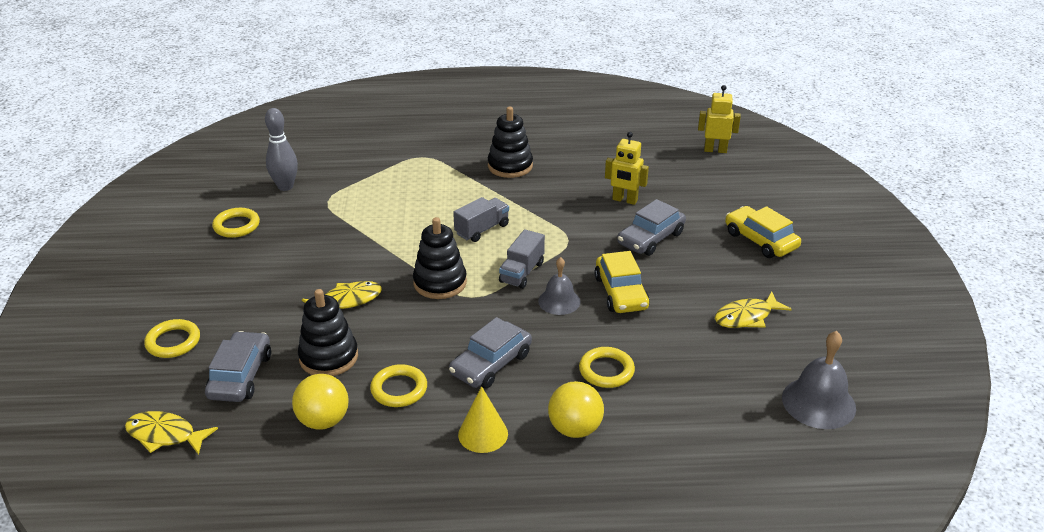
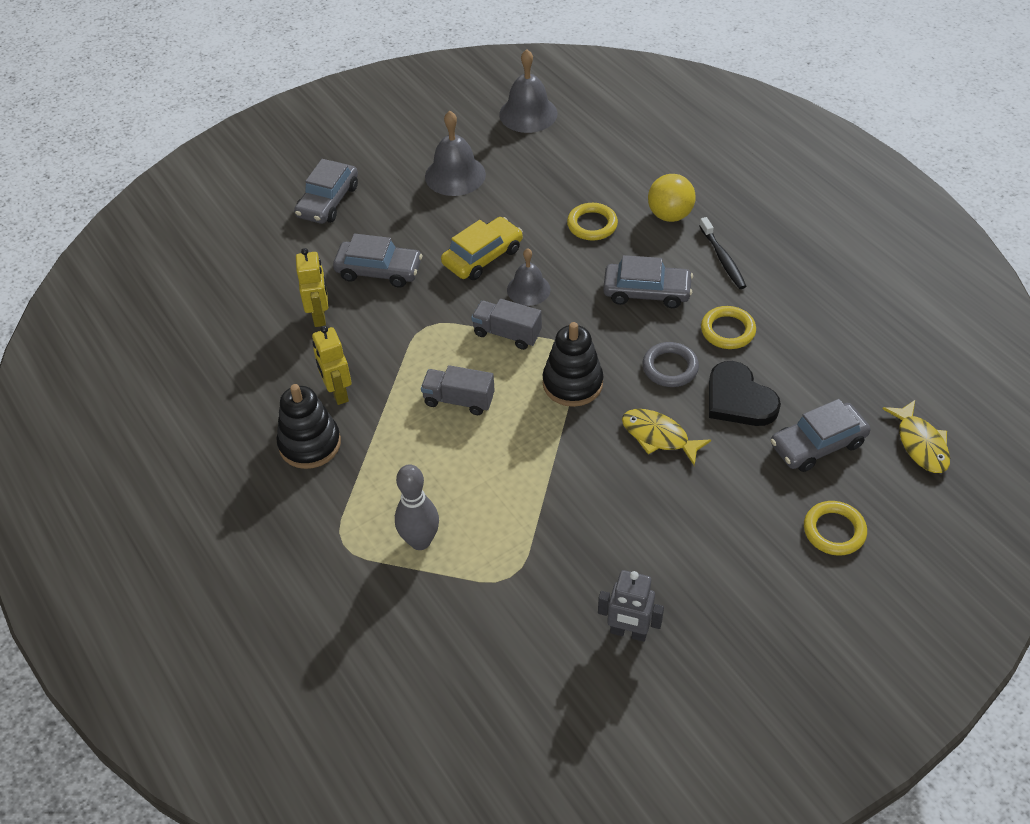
camera: 120 degrees left, 15 degrees up
yellow ring [212,208,260,238] -> grey robot [598,570,664,642]
grey bowling pin [265,108,298,191] -> grey bowling pin moved to [395,464,439,550]
yellow ball [292,374,349,430] -> none
black stacking toy [298,289,358,376] -> black heart [709,361,781,426]
yellow cone [458,386,508,453] -> black toothbrush [699,217,747,289]
grey truck [499,229,545,289] -> grey truck turned 150 degrees counterclockwise [471,299,542,350]
yellow robot [698,85,741,153] -> yellow robot moved to [312,326,352,405]
yellow fish [715,292,792,328] -> grey bell [425,111,486,196]
yellow car [725,206,801,258] -> grey car [294,159,358,224]
none -> grey ring [643,342,699,387]

